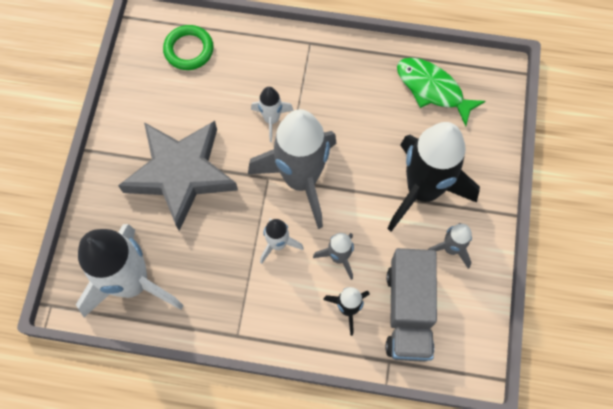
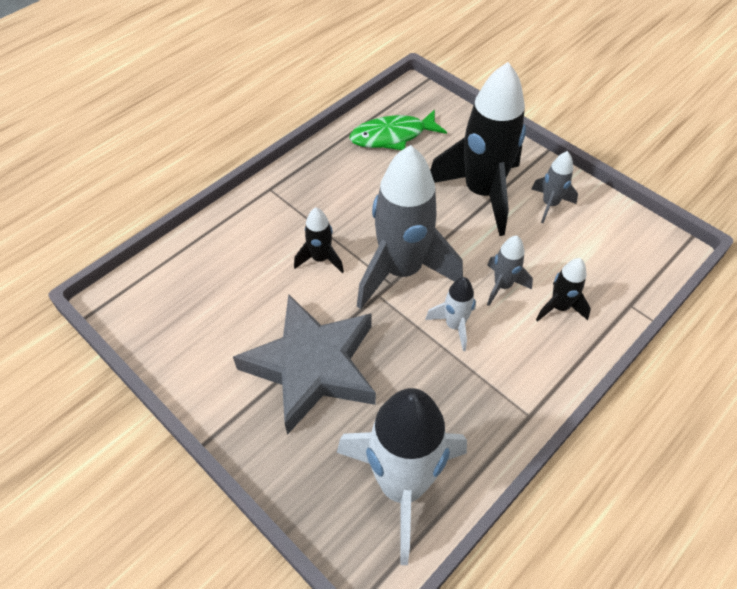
camera: 55 degrees left, 15 degrees down
green ring [163,25,214,70] -> none
white rocket [251,87,294,142] -> black rocket [294,207,344,273]
grey truck [386,248,437,362] -> none

